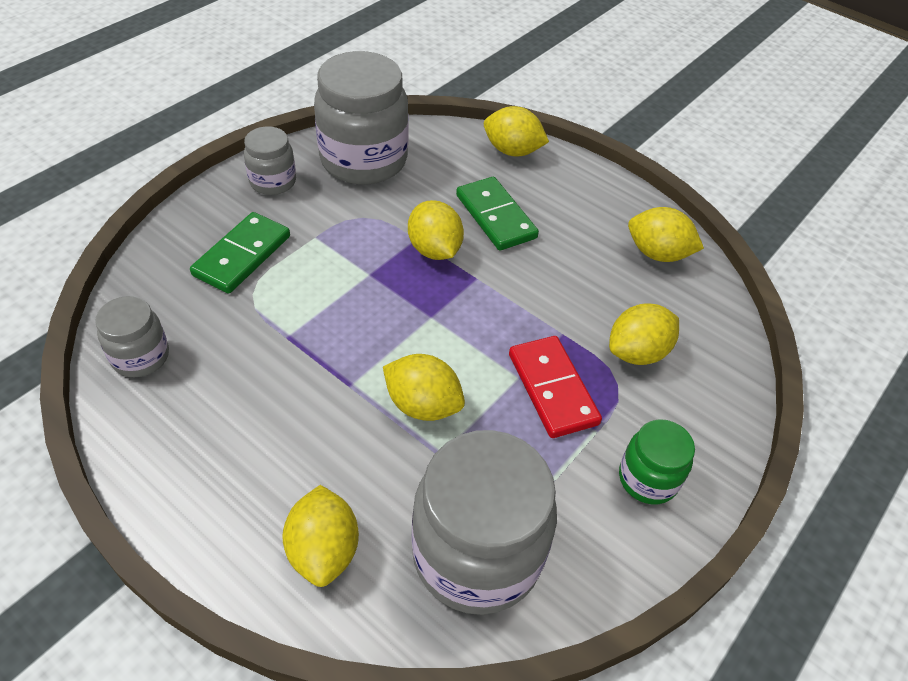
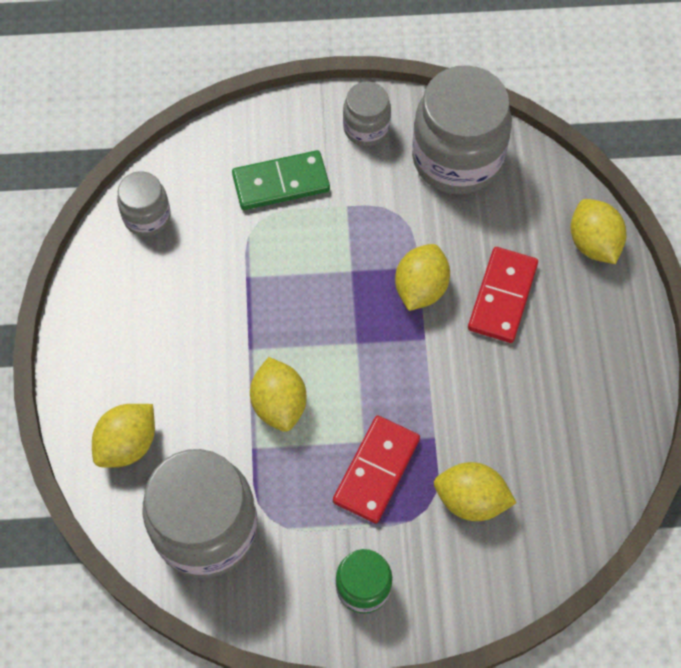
camera: 50 degrees right, 15 degrees up
green domino [456,177,539,250] -> red domino [468,247,538,343]
yellow lemon [628,207,704,262] -> none

